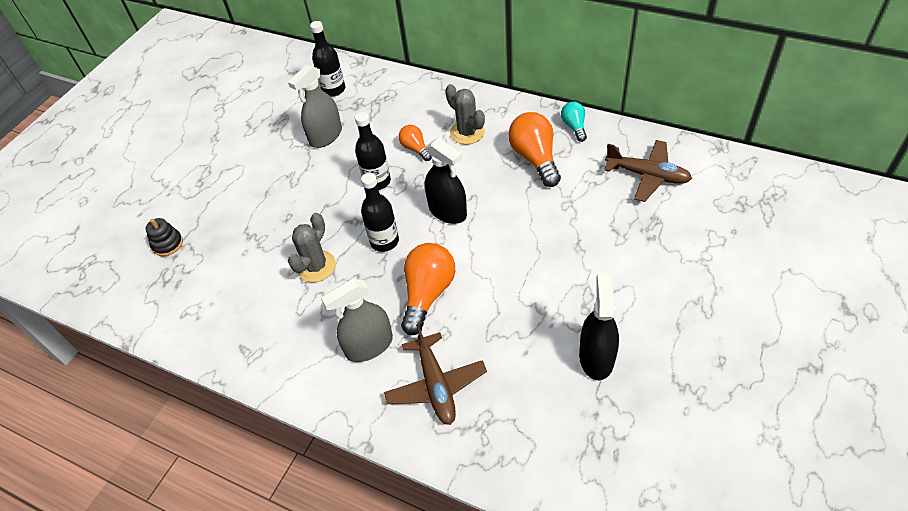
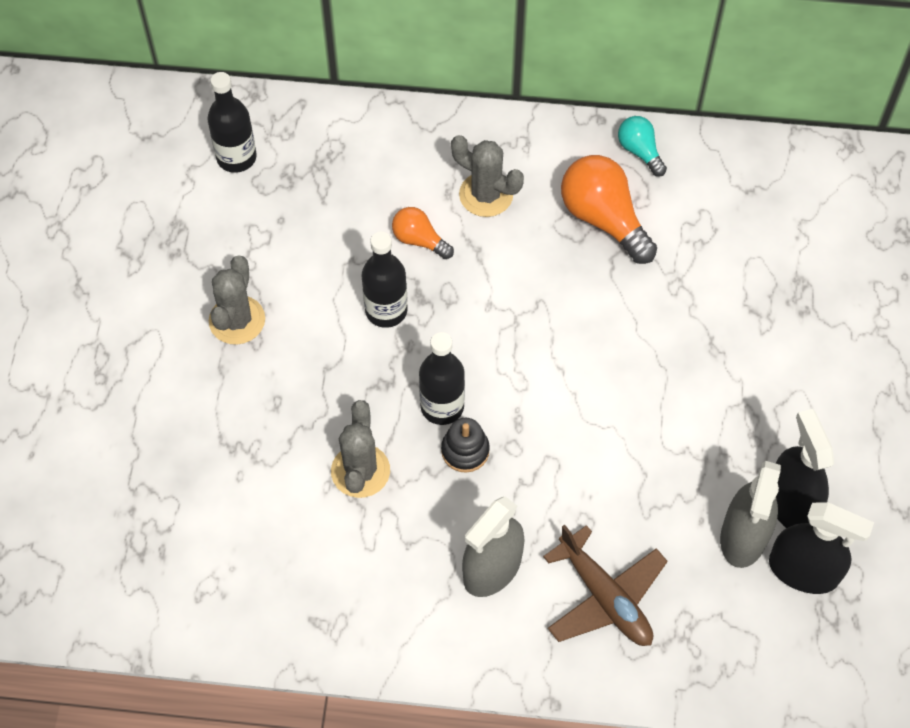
camera: 25 degrees left, 10 degrees up
black stacking toy [146,218,183,256] -> black stacking toy moved to [441,418,490,473]
grey spray bottle [288,64,342,148] -> grey spray bottle moved to [720,461,781,568]
orange light bulb [401,243,455,335] -> none
black spray bottle [425,138,467,224] -> black spray bottle moved to [769,502,874,594]
brown plane [604,140,692,202] -> none
none -> grey cactus [209,255,265,345]

